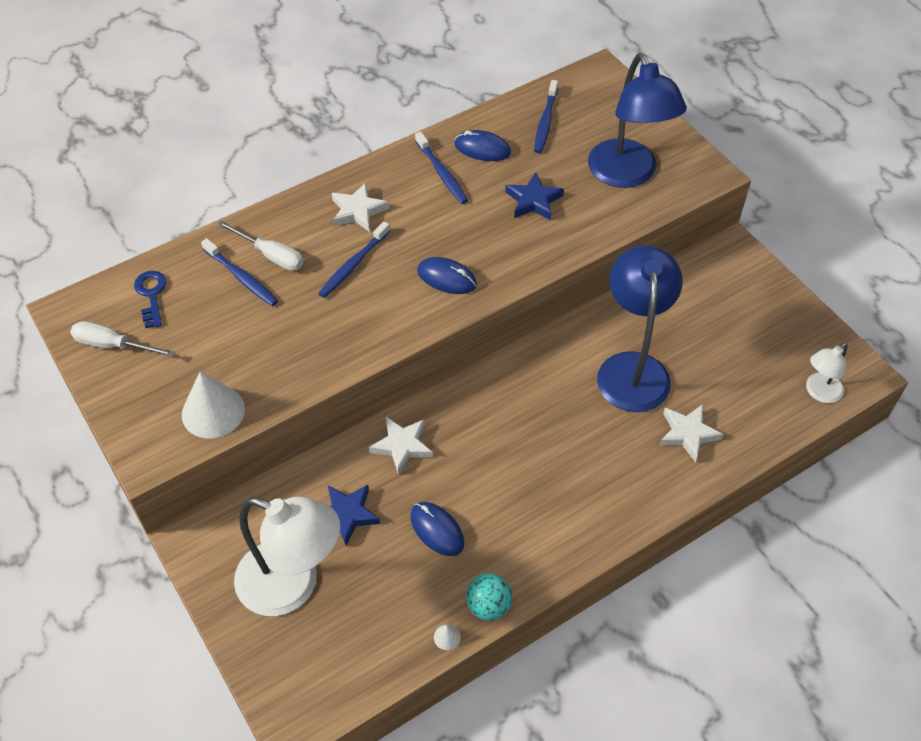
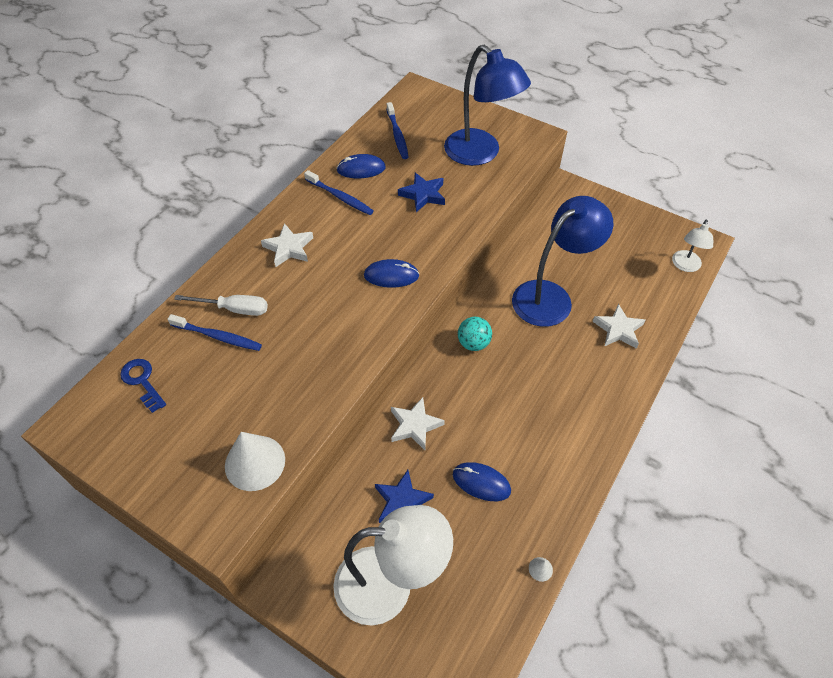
camera: 25 degrees left, 0 degrees up
white screwdriver [70,321,175,357] -> none
blue toothbrush [318,221,390,298] -> none
turquoise ball [466,573,512,621] -> turquoise ball moved to [458,317,492,351]
blue lamp [597,245,683,412] -> blue lamp turned 75 degrees clockwise [512,196,613,327]

